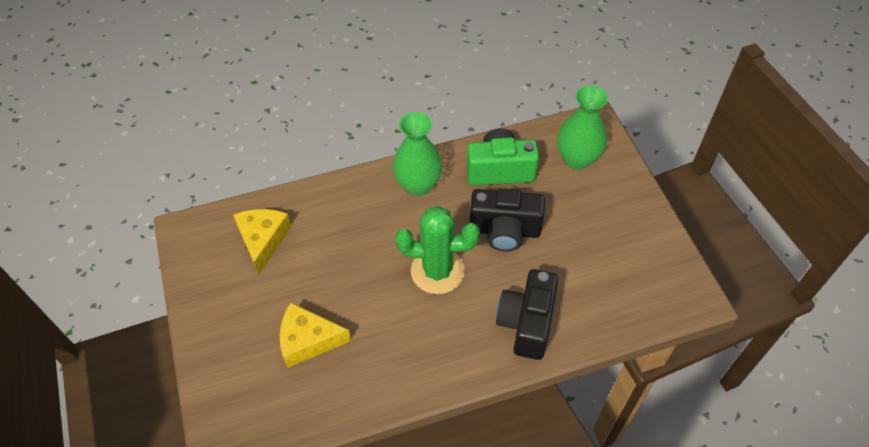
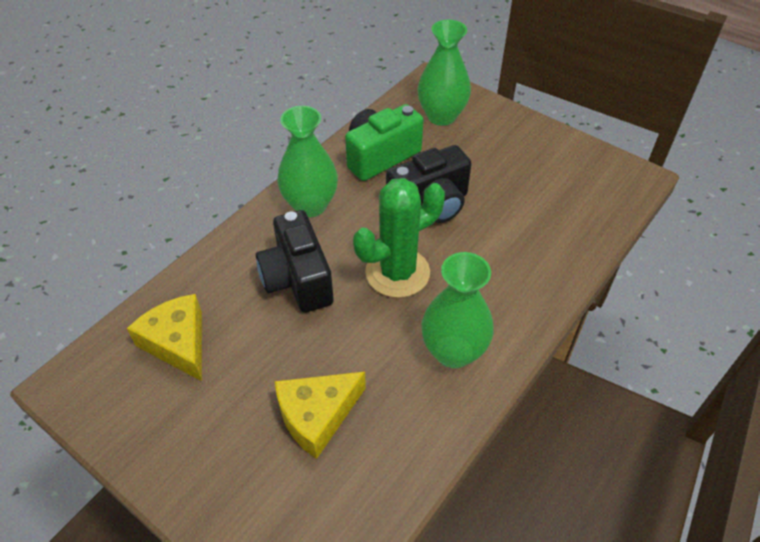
camera: 35 degrees left, 5 degrees down
black camera [496,269,558,360] -> black camera moved to [256,210,334,313]
none -> green vase [421,252,494,368]

